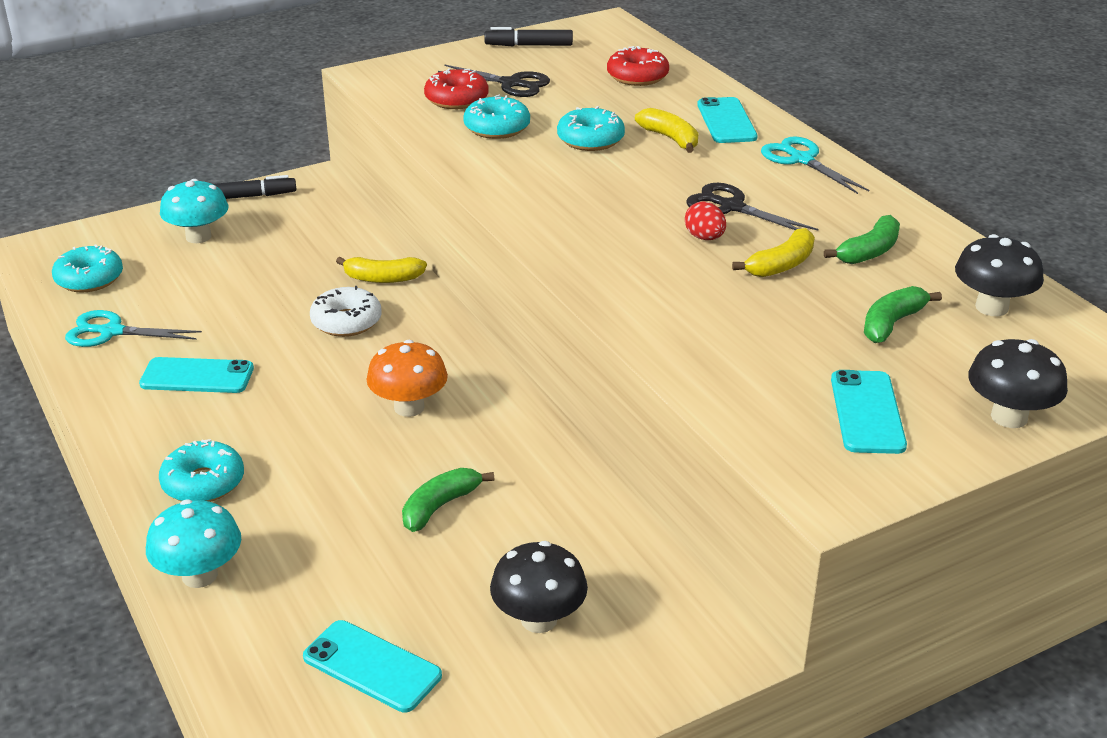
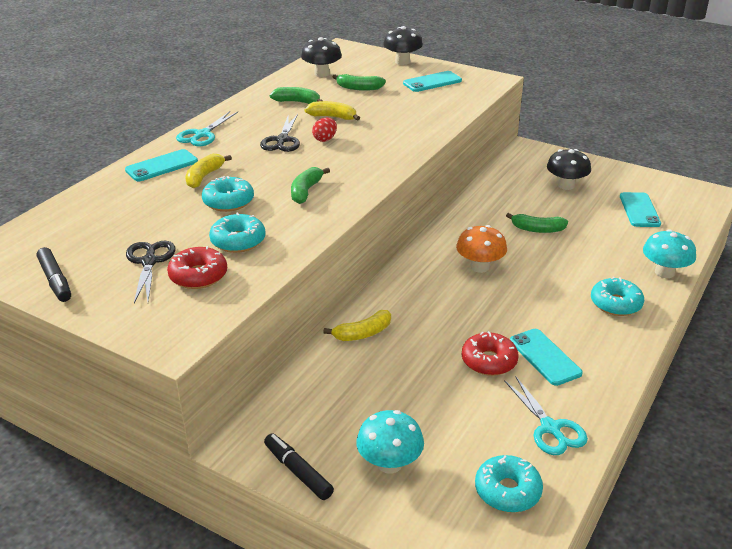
camera: 120 degrees left, 0 degrees up
white donut [310,286,382,337] -> none
yellow banana [336,257,427,283] -> yellow banana turned 90 degrees clockwise [323,310,391,341]
red donut [607,46,669,86] -> red donut moved to [462,331,518,376]
none -> green banana [291,167,330,204]

